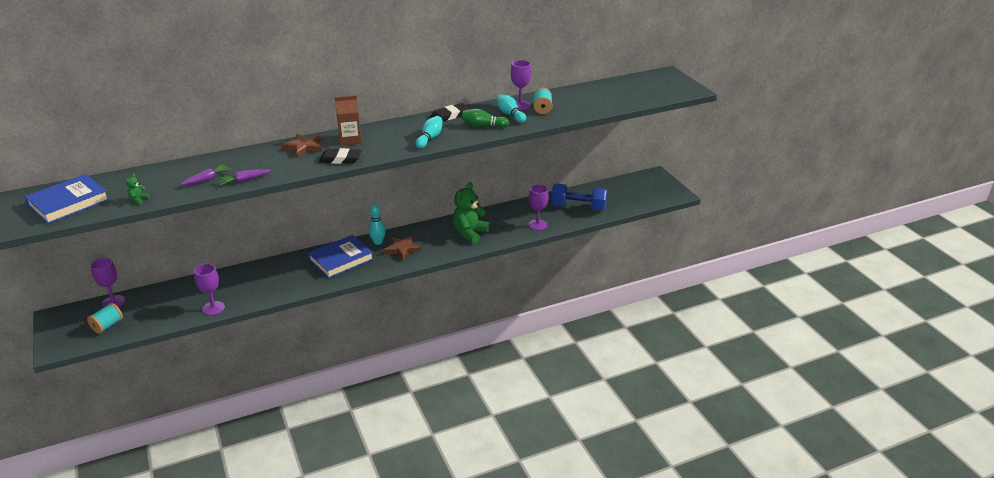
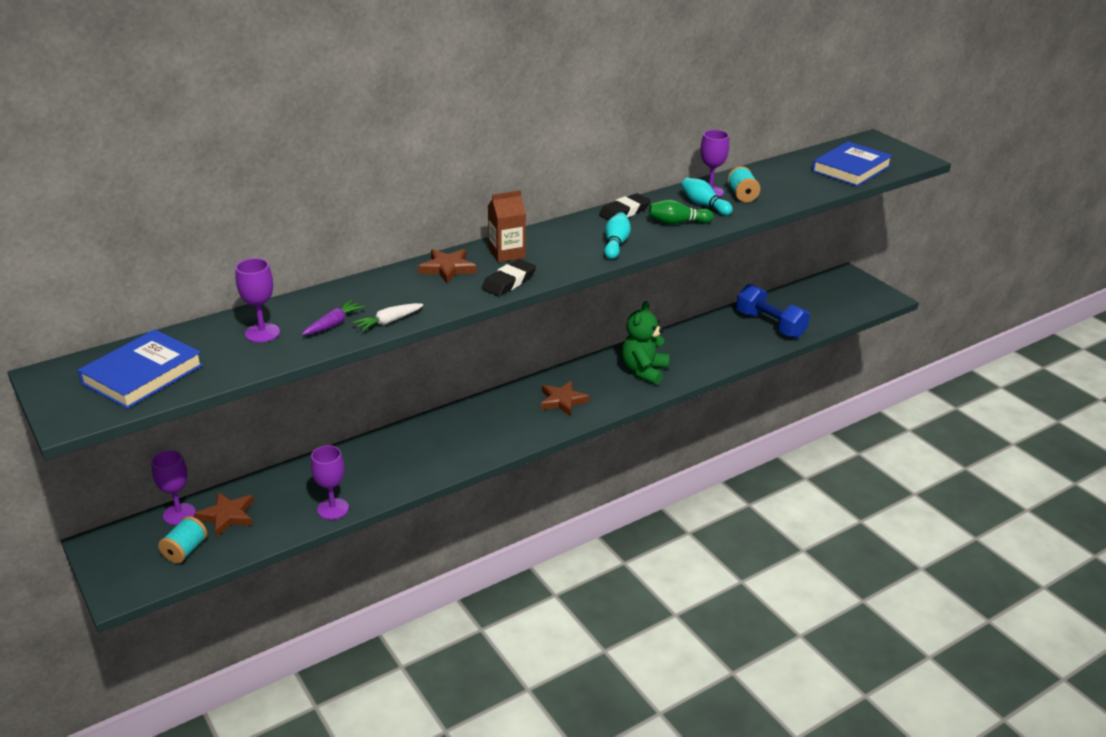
camera: 10 degrees left, 0 degrees up
green teddy bear [126,174,150,204] -> none
purple carrot [217,169,271,186] -> white carrot [353,303,424,331]
blue book [308,235,374,279] -> blue book moved to [812,141,893,187]
black eraser [319,148,362,164] -> black eraser turned 45 degrees counterclockwise [482,259,536,296]
turquoise bowling pin [369,204,386,245] -> none
purple goblet [529,184,549,230] -> purple goblet moved to [235,258,280,343]
blue dumbbell [551,184,607,211] -> blue dumbbell turned 45 degrees clockwise [736,284,810,338]
none -> brown star [195,492,254,537]

